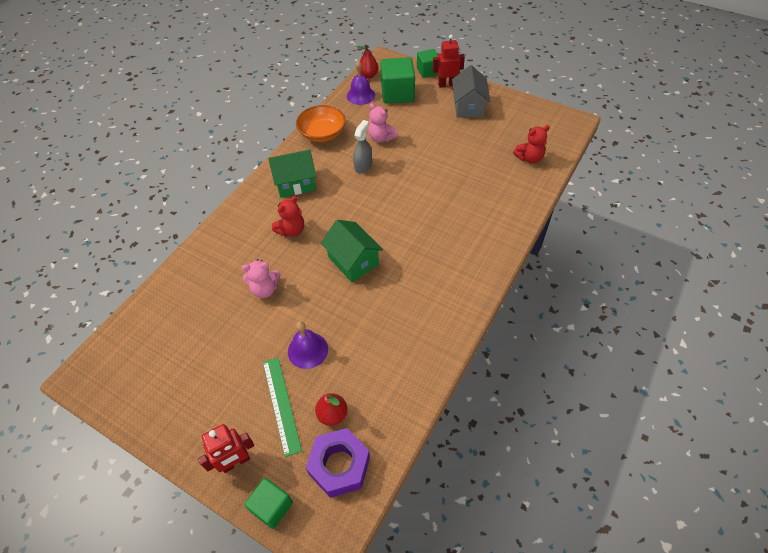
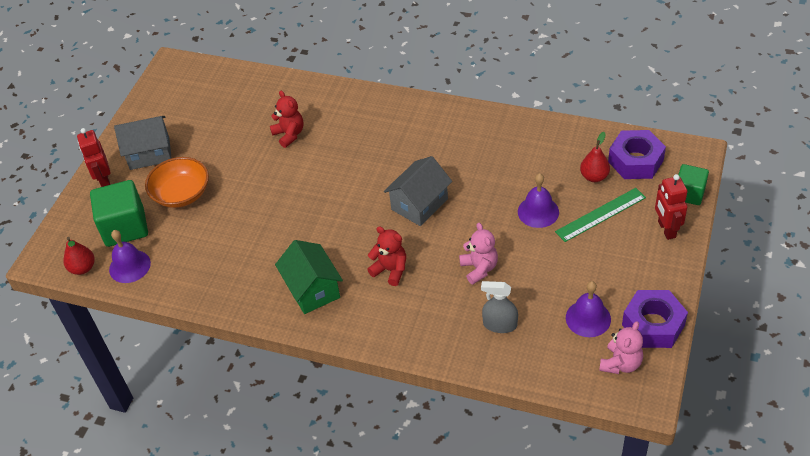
camera: 100 degrees left, 5 degrees down
red robot [198,424,254,473] -> red robot turned 150 degrees counterclockwise [655,174,687,240]
orange bowl [296,105,346,142] -> orange bowl moved to [145,157,209,208]
green house [321,220,383,282] -> grey house [384,156,452,226]
grey spray bottle [353,120,372,173] -> grey spray bottle moved to [481,281,518,333]
pink teddy bear [368,103,398,142] -> pink teddy bear moved to [599,321,643,374]
green cube [417,49,438,78] -> none
red teddy bear [513,125,550,163] -> red teddy bear moved to [270,91,304,148]
none -> purple bell [566,281,611,337]
none -> purple nut [622,290,688,348]

